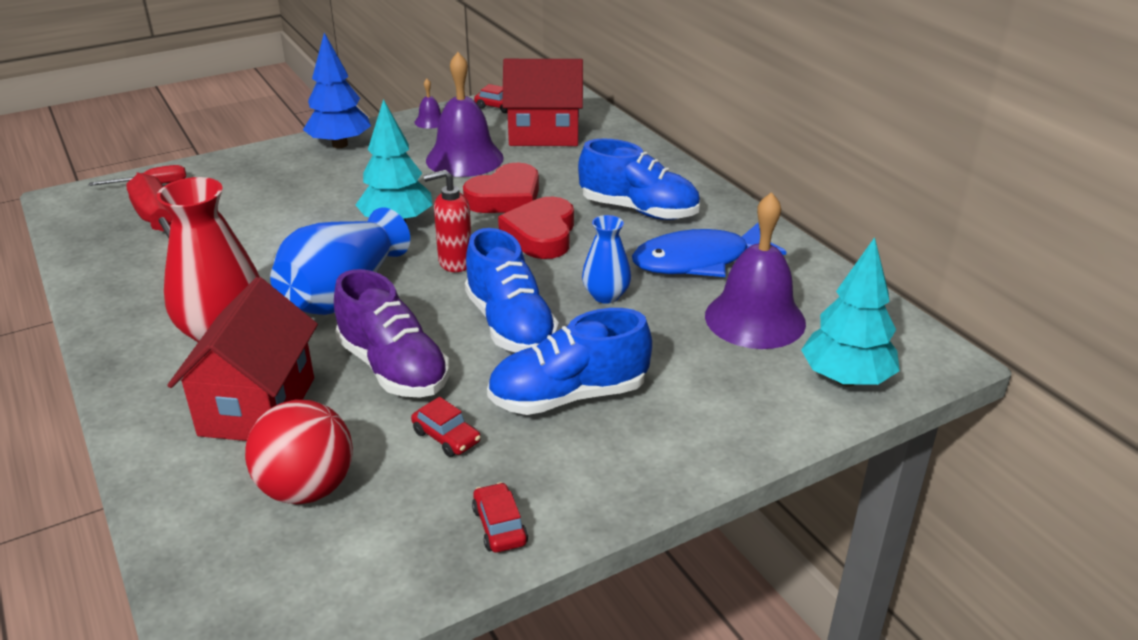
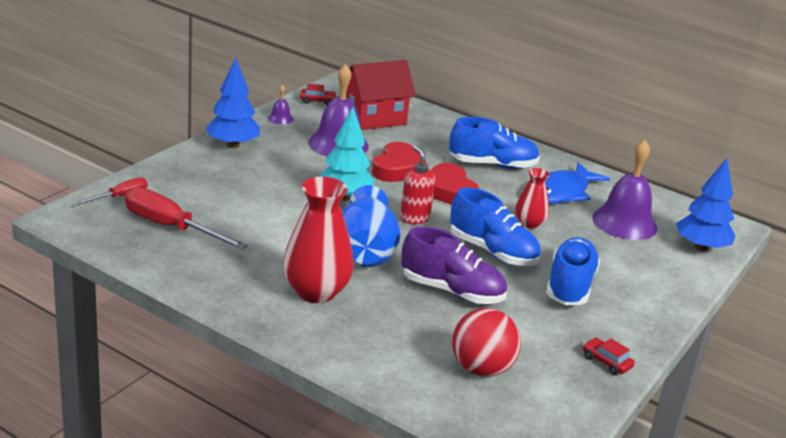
camera: 30 degrees left, 5 degrees down
red house [167,277,318,441] -> none
red car [411,397,481,457] -> none
red soap dispenser [423,170,471,272] -> red soap dispenser turned 105 degrees clockwise [400,146,435,224]
blue shoe [487,308,652,415] -> blue shoe turned 150 degrees clockwise [546,237,600,305]
blue vase [582,215,631,304] -> red vase [515,168,550,229]
turquoise tree [801,237,900,386] -> blue tree [676,158,735,252]

